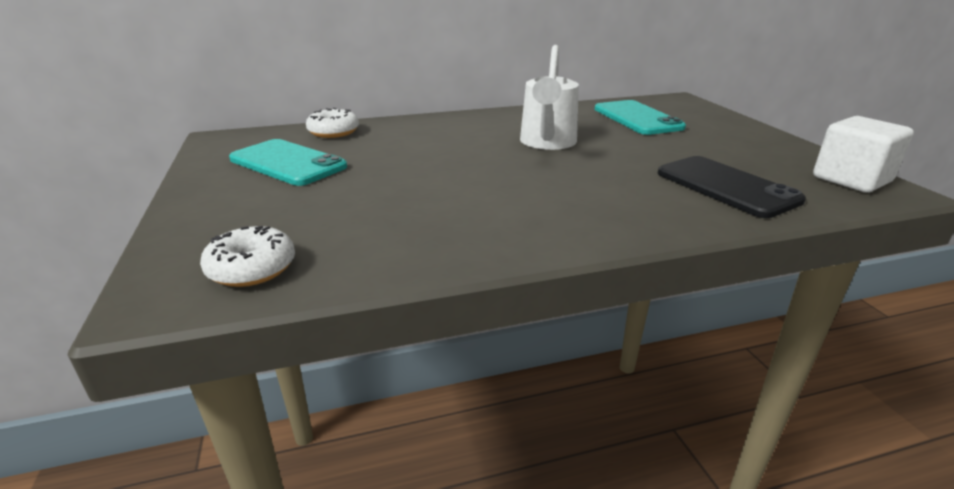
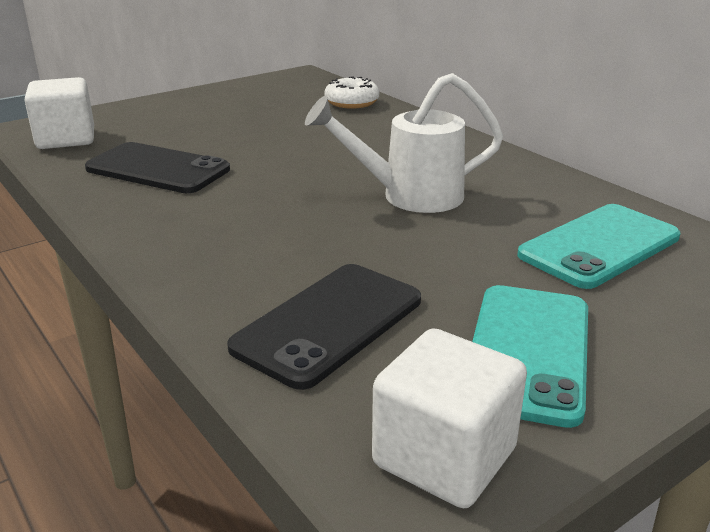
camera: 70 degrees right, 0 degrees up
white donut [200,226,295,287] -> white cube [25,77,94,149]
turquoise phone [229,139,347,186] -> turquoise phone moved to [472,285,588,428]
none -> black phone [85,142,230,193]

